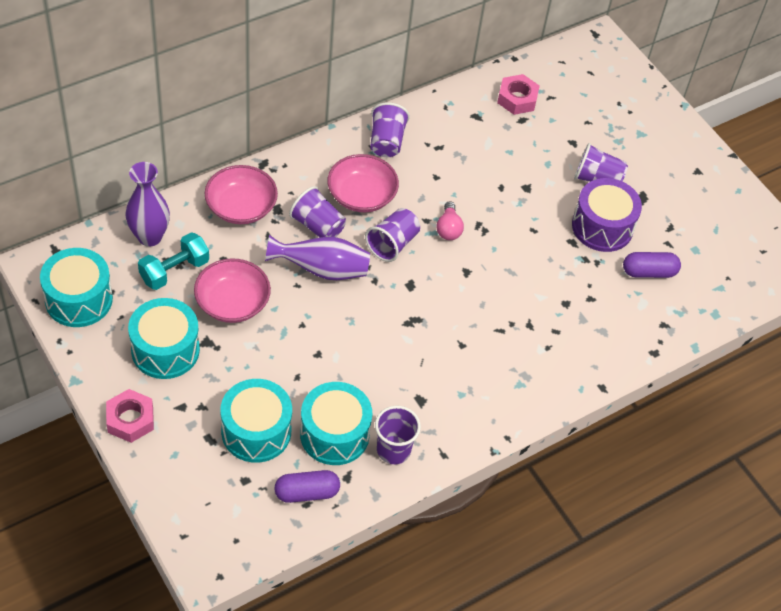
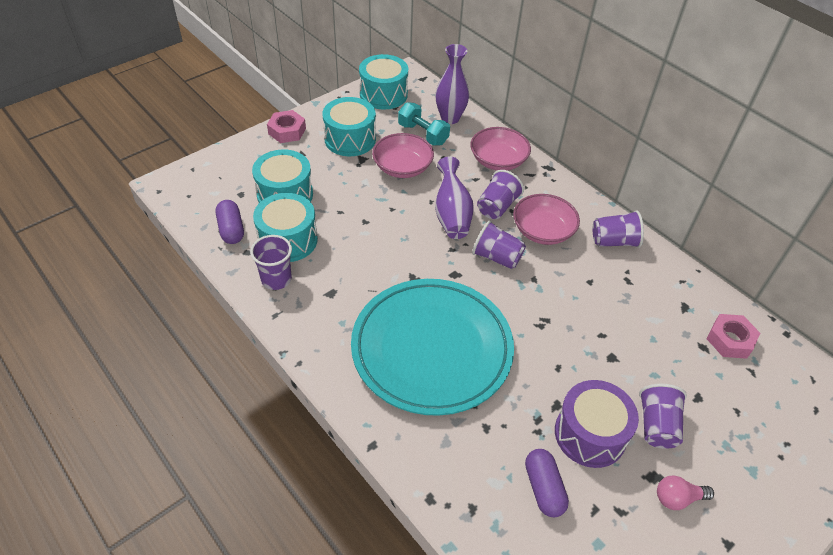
camera: 85 degrees right, 5 degrees down
pink light bulb [436,201,464,240] -> pink light bulb moved to [657,476,714,510]
none -> turquoise plate [351,279,514,416]

